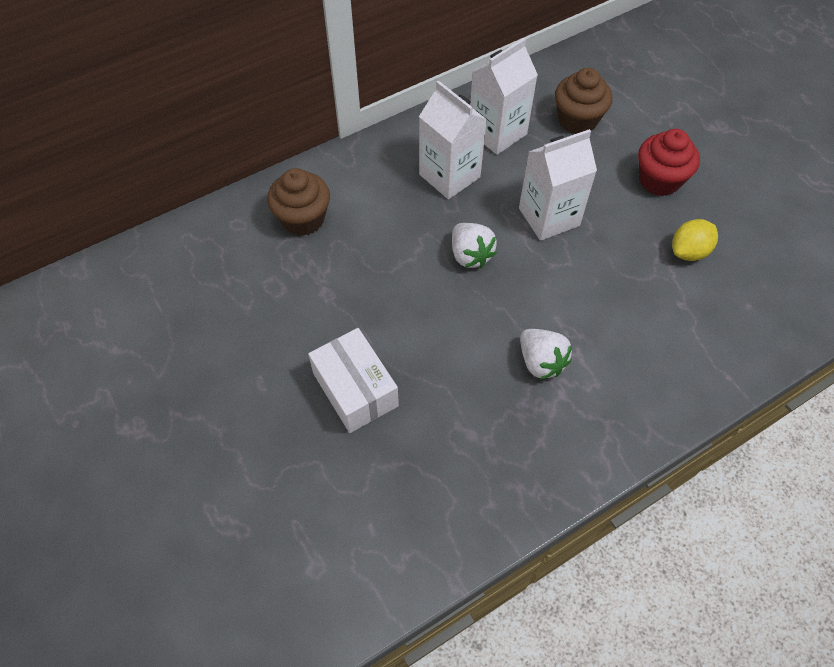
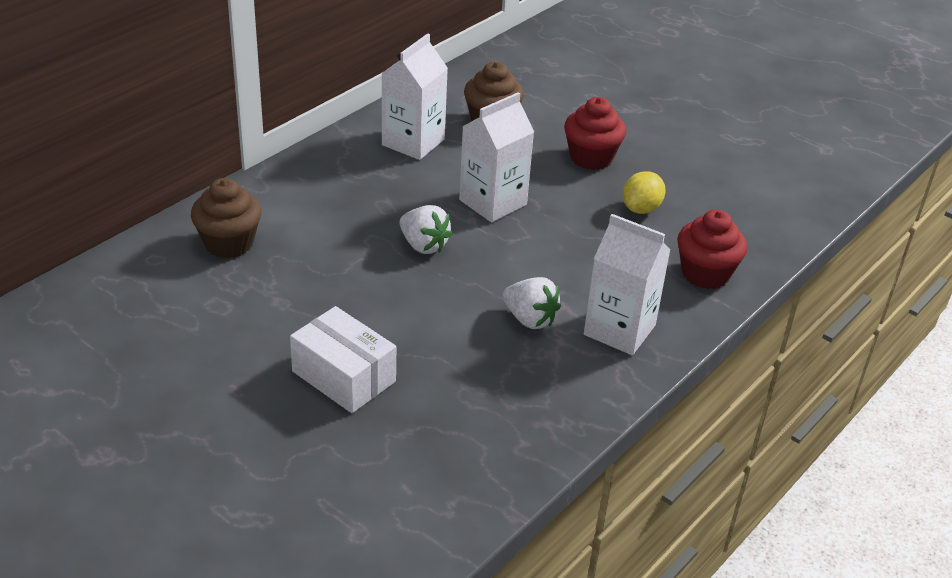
camera: 20 degrees left, 20 degrees down
white carton [419,80,487,199] -> white carton moved to [584,214,671,355]
none -> red cupcake [677,209,747,289]

